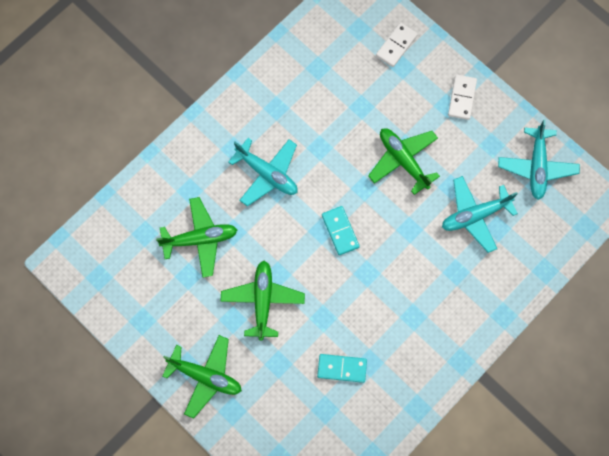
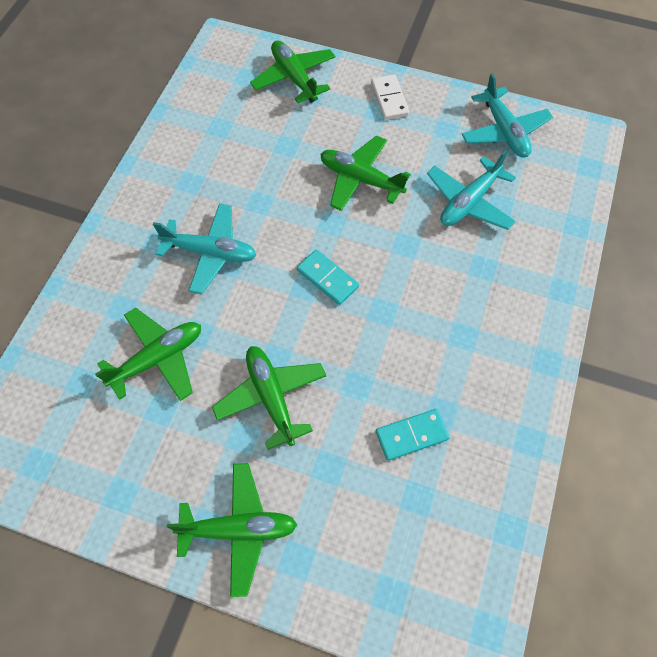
camera: 25 degrees left, 10 degrees down
white domino [376,23,418,67] -> green plane [250,40,336,103]

